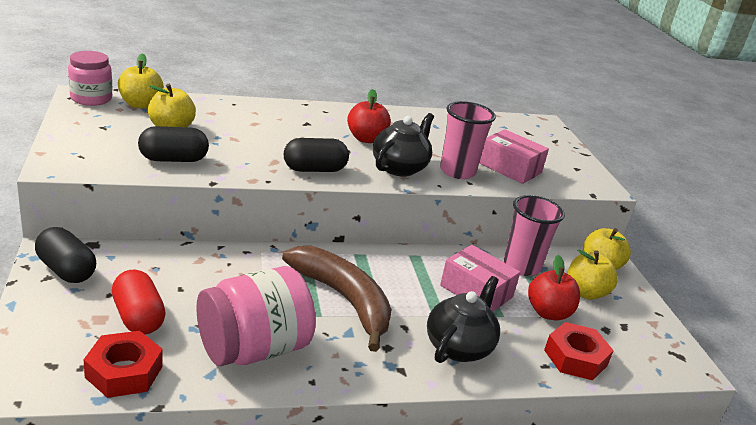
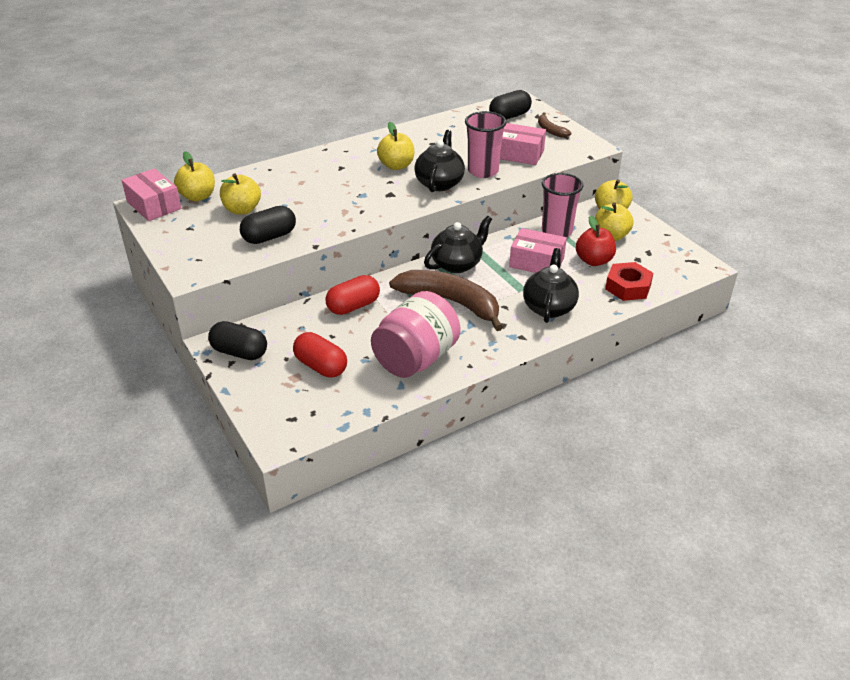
camera: 15 degrees left, 10 degrees up
pink jar [68,51,112,106] -> pink box [122,168,181,221]
red nut [83,331,163,398] -> none
black capsule [284,138,349,172] -> black capsule moved to [489,90,532,120]
red apple [347,89,391,143] -> yellow apple [377,122,414,170]
none -> red capsule [325,275,380,315]
none -> black teapot [424,216,492,273]
none -> brown banana [538,112,571,138]

